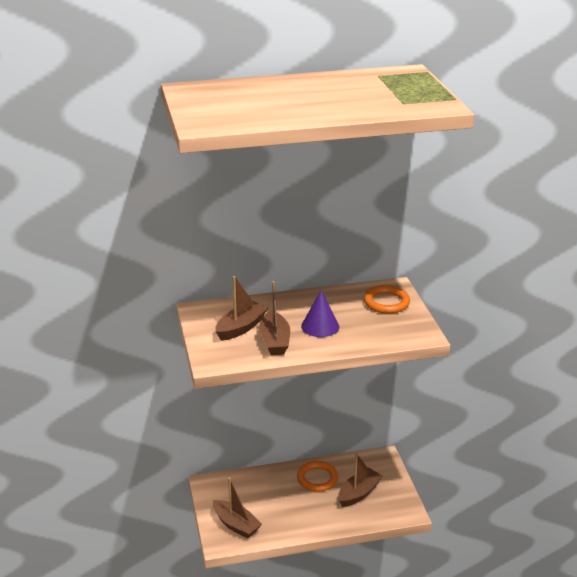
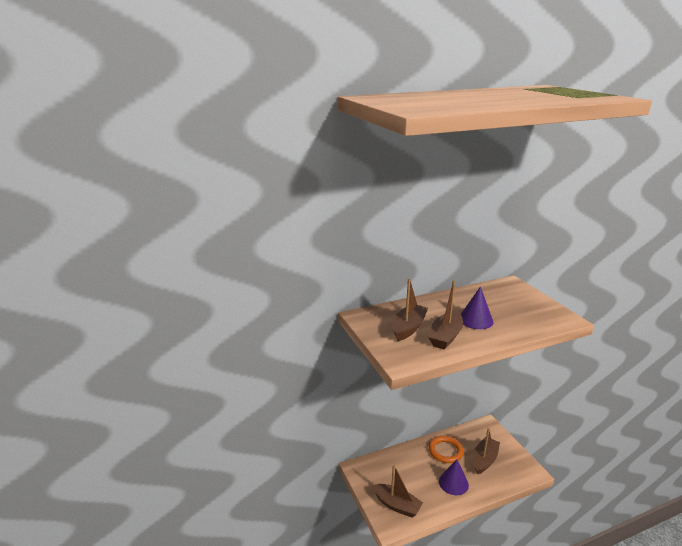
camera: 10 degrees left, 5 degrees down
brown boat [259,281,290,355] -> brown boat turned 45 degrees clockwise [428,280,463,350]
orange ring [364,285,410,314] -> none
none -> purple cone [439,459,469,495]

